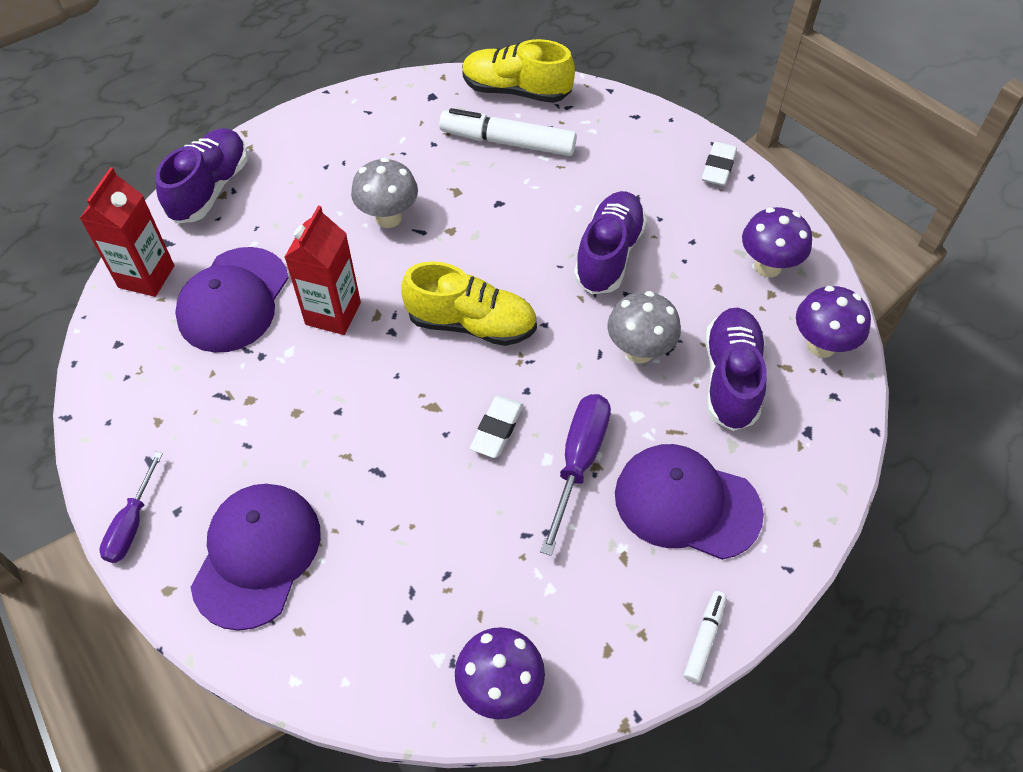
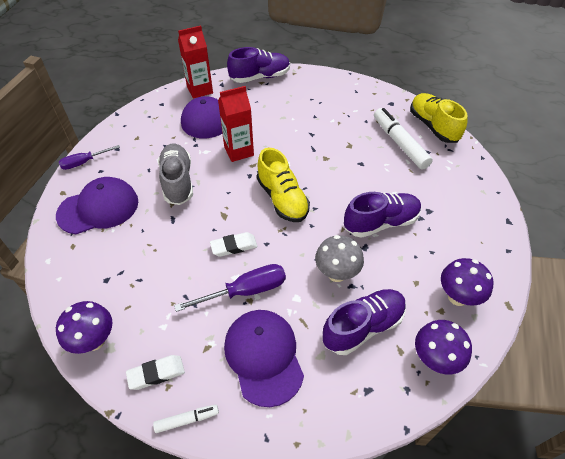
camera: 50 degrees right, 5 degrees down
grey mushroom [351,158,418,228] -> none
white eraser [702,142,737,186] -> white eraser moved to [126,355,185,390]
none -> grey shoe [158,144,193,205]

